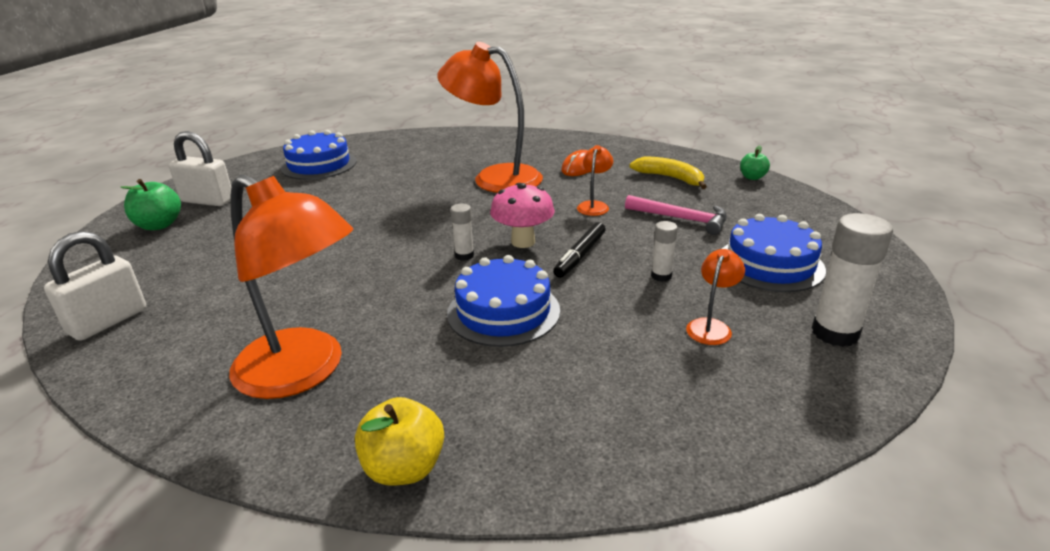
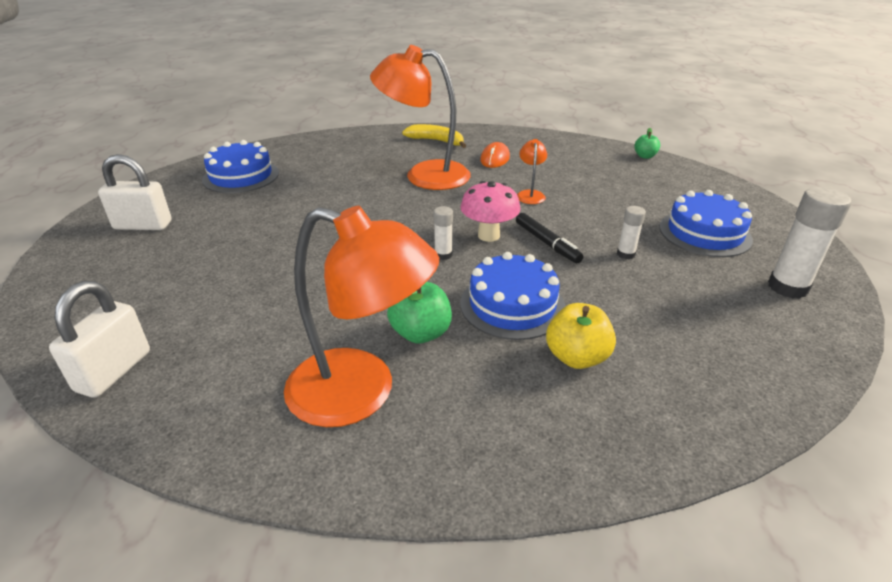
camera: 15 degrees left, 5 degrees up
green apple [120,179,181,230] -> green apple moved to [387,282,452,344]
yellow apple [355,397,444,486] -> yellow apple moved to [546,303,616,369]
black marker [553,222,606,278] -> black marker turned 45 degrees counterclockwise [516,213,583,263]
pink hammer [625,195,727,235] -> none
yellow banana [629,156,707,189] -> yellow banana moved to [402,124,466,148]
orange lamp [686,249,745,345] -> none

